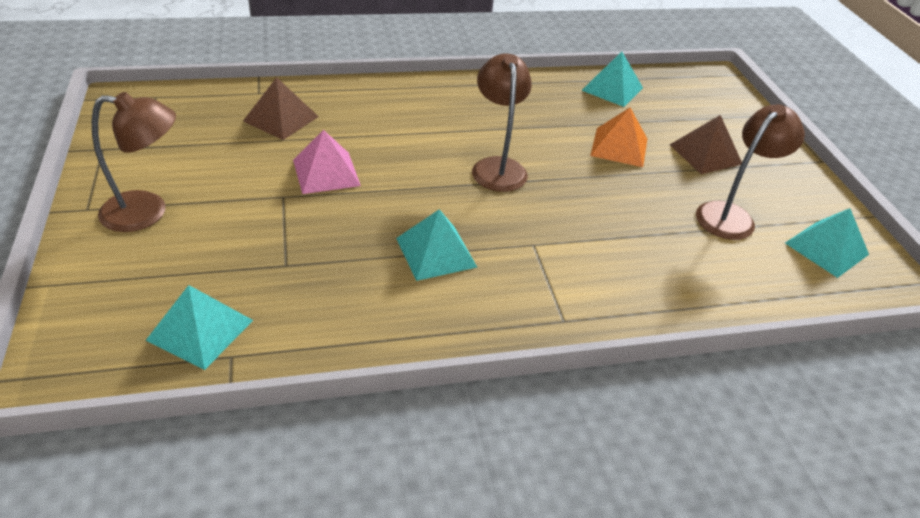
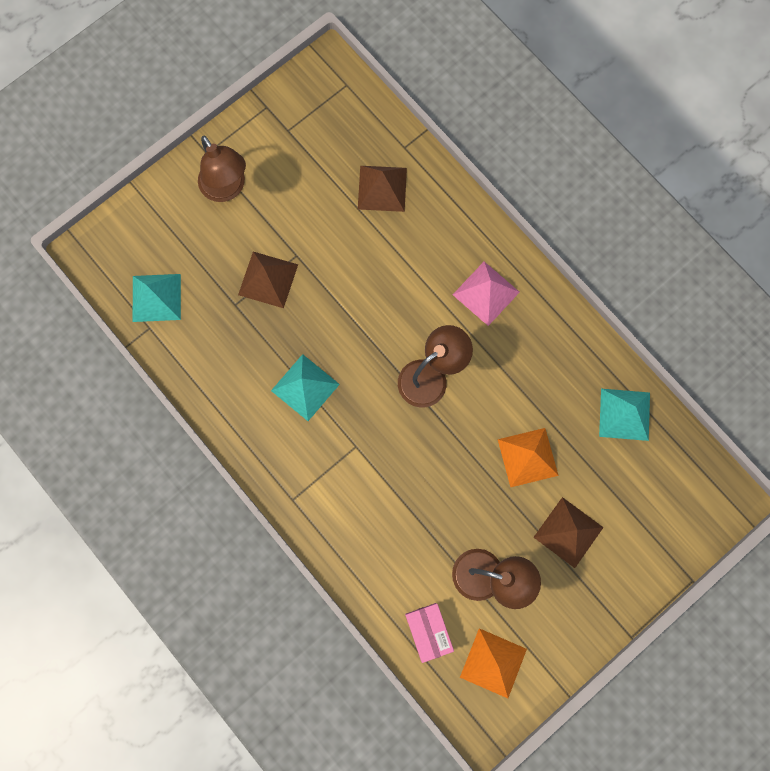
camera: 65 degrees right, 35 degrees up
pink pyramid [293,130,361,194] -> pink pyramid moved to [453,262,520,326]
turquoise pyramid [785,208,869,278] -> orange pyramid [460,628,527,698]
none -> brown pyramid [238,252,298,308]
none -> pink box [405,603,454,663]

